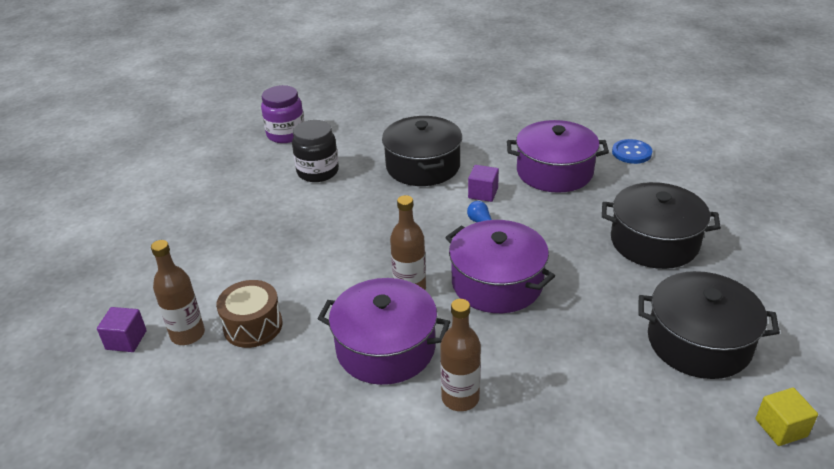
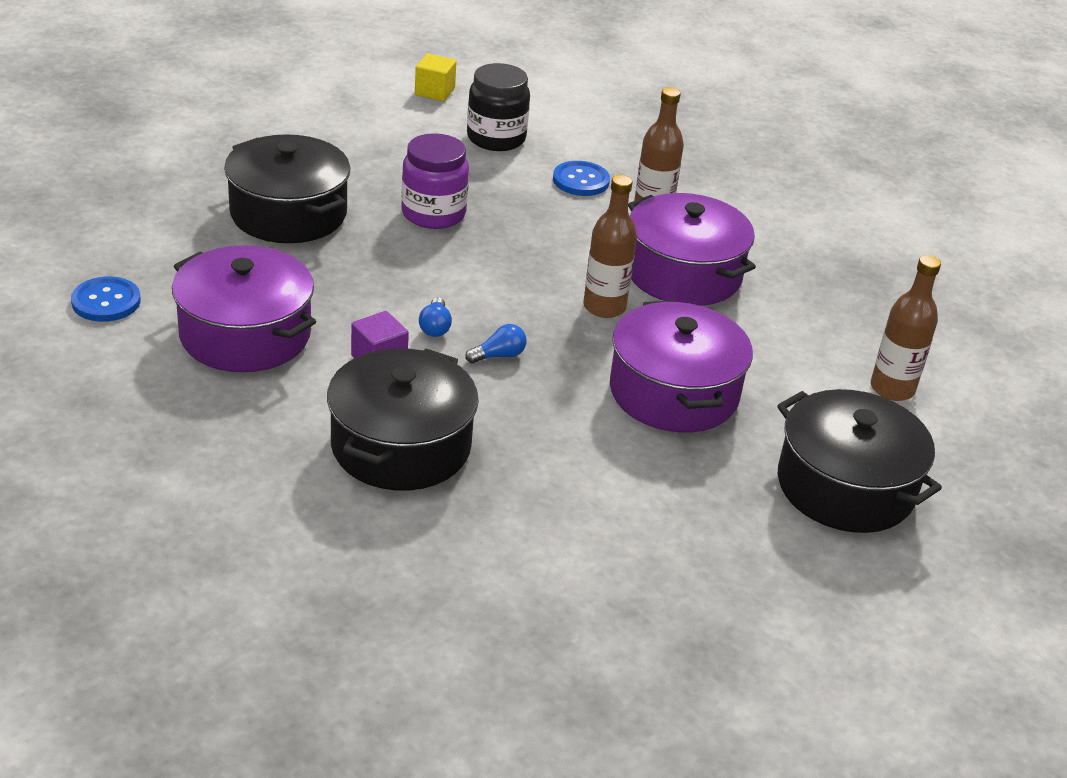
camera: 150 degrees left, 0 degrees up
purple cube [97,307,147,352] -> none
brown drum [216,280,282,348] -> none
purple jar [261,85,304,143] -> purple jar moved to [401,133,469,229]
black jar [292,120,339,182] -> black jar moved to [467,63,530,151]
purple pot [445,220,555,313] -> purple pot moved to [610,300,753,432]
black pot [638,271,780,379] -> black pot moved to [777,389,942,533]
none -> blue light bulb [465,324,527,363]
none -> blue button [553,161,610,196]

